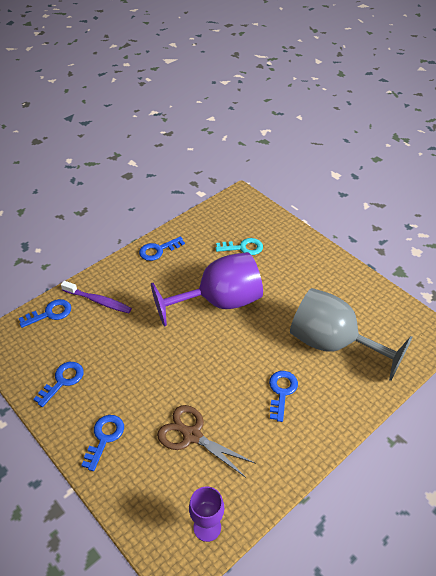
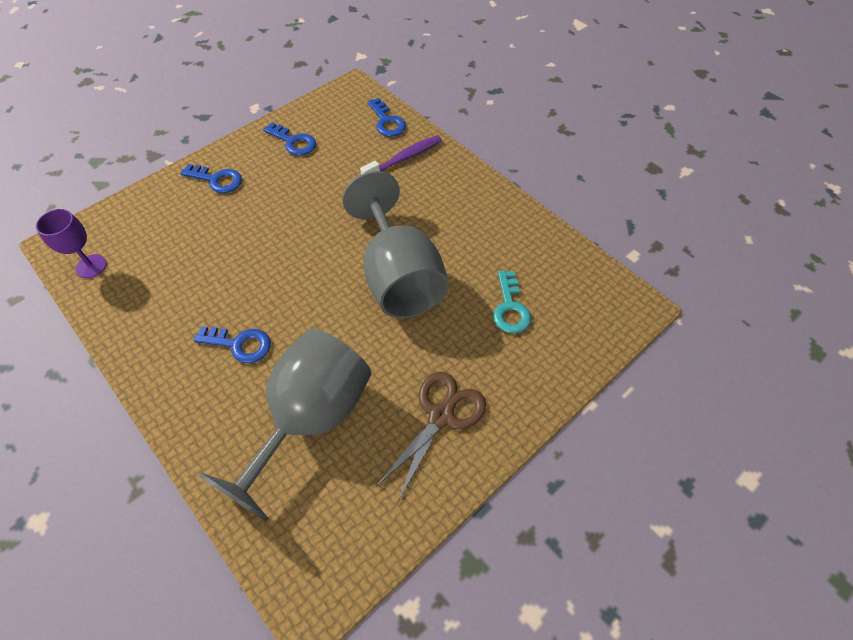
camera: 90 degrees right, 10 degrees up
purple toothbrush [61,281,132,313] -> purple toothbrush turned 150 degrees counterclockwise [360,135,442,175]
blue key [139,236,185,261] -> none
purple goblet [151,252,263,327] -> grey goblet [342,171,449,318]
brown scissors [157,405,256,478] -> brown scissors moved to [377,372,486,501]

